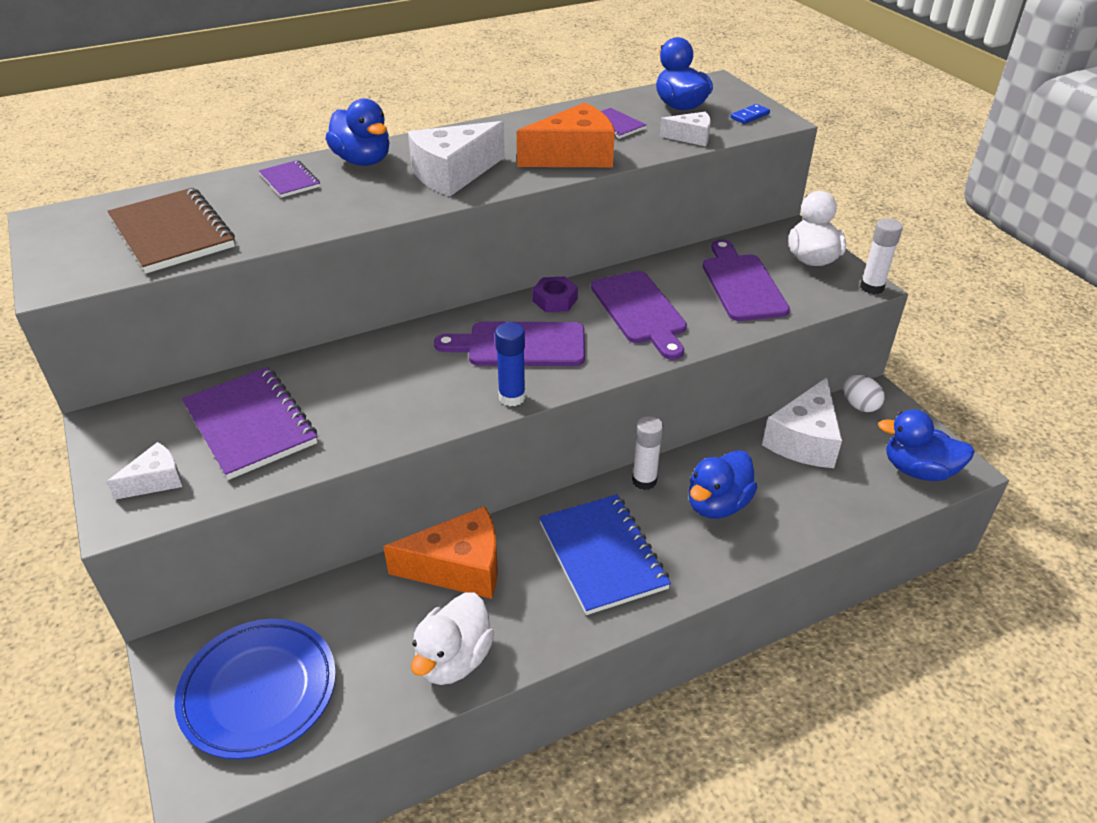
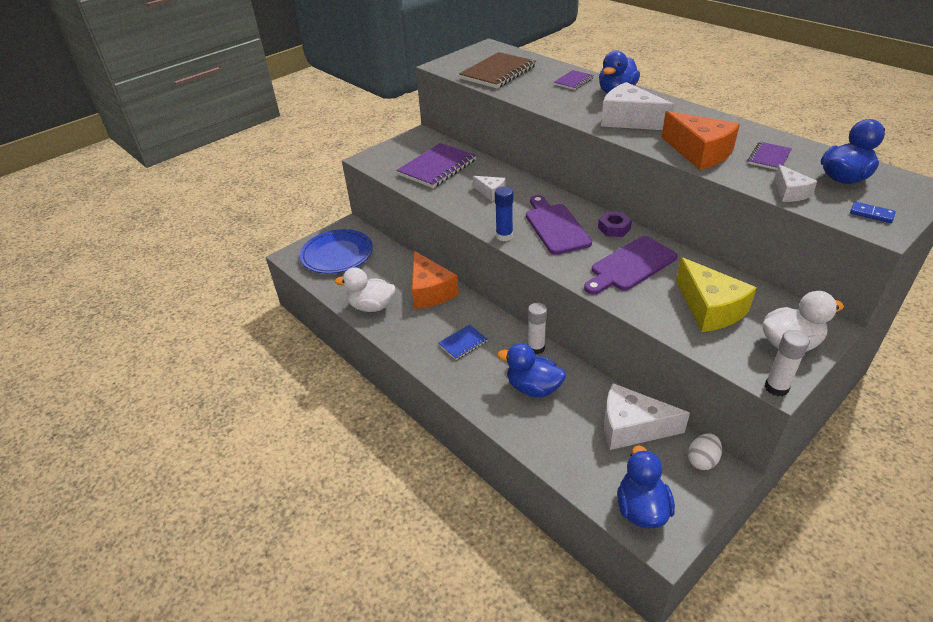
camera: 75 degrees right, 0 degrees up
white cheese [106,442,183,500] -> white cheese moved to [473,176,506,201]
blue notebook [539,494,671,615] -> blue notebook [439,325,488,360], size x0.51
purple cutting board [703,239,790,321] -> yellow cheese [676,257,757,332]

